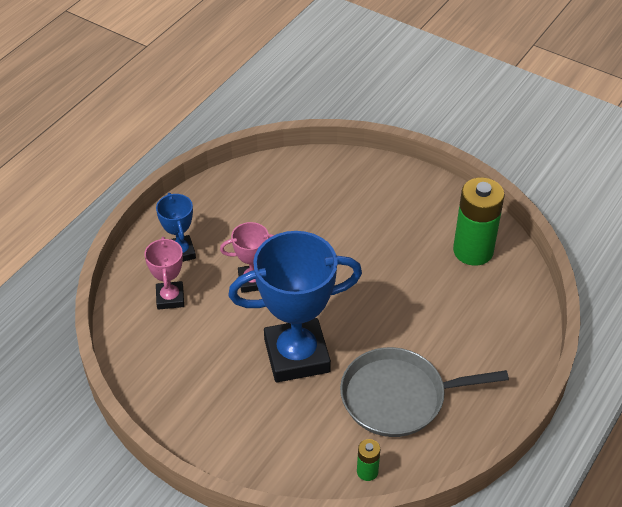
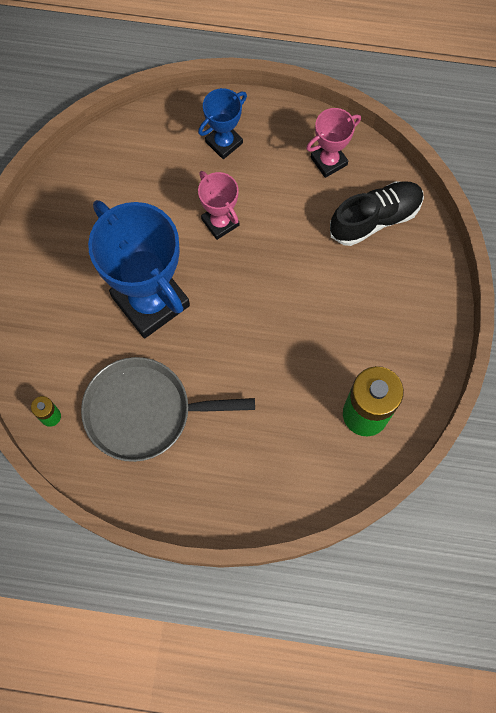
camera: 65 degrees right, 25 degrees up
pink trophy [144,237,184,310] -> pink trophy moved to [306,108,361,178]
grey pan [340,347,509,437] -> grey pan turned 60 degrees counterclockwise [81,357,255,462]
none -> black shoe [330,181,424,246]

